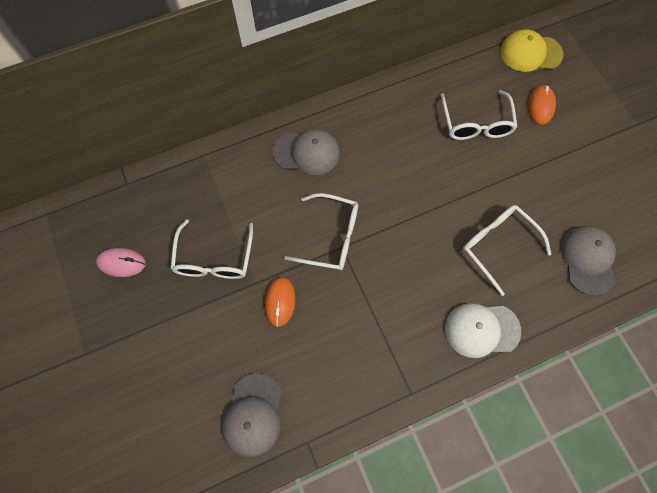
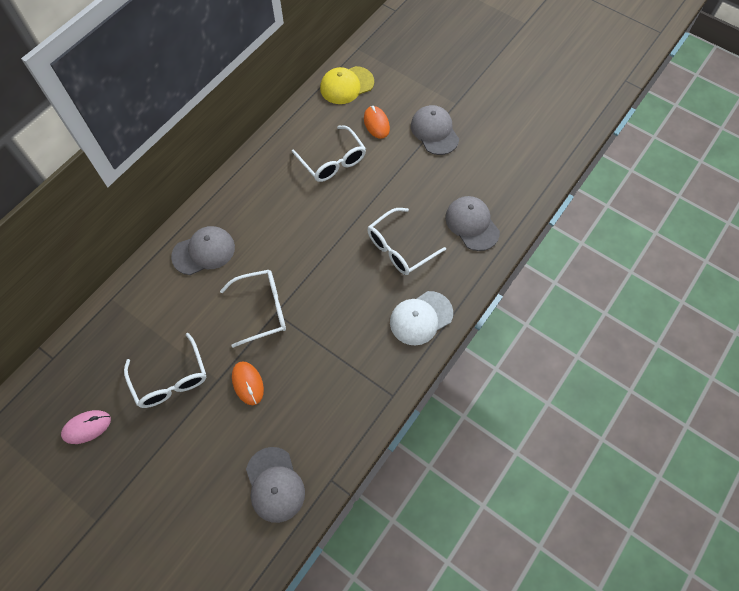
camera: 30 degrees left, 5 degrees down
white glasses [463,205,551,296] -> white glasses turned 60 degrees counterclockwise [367,208,446,275]
none -> grey cap [411,105,459,155]

